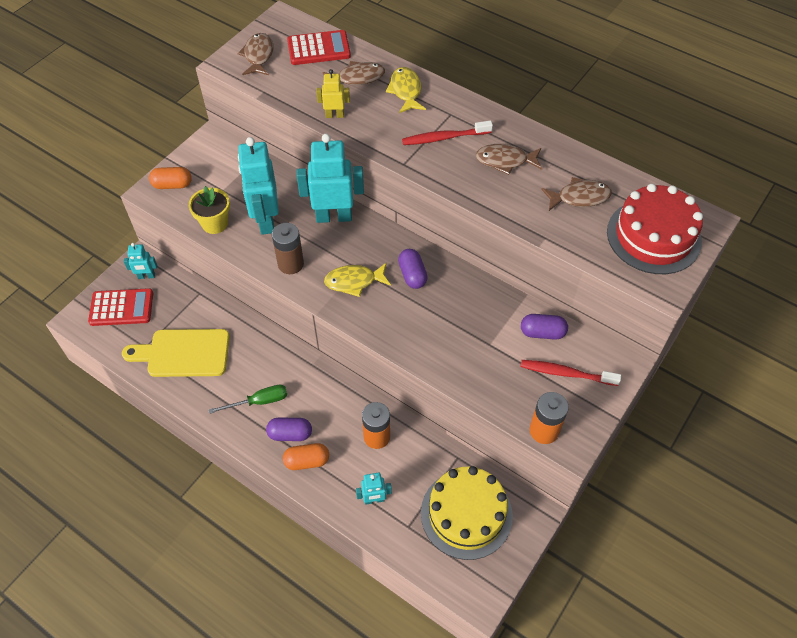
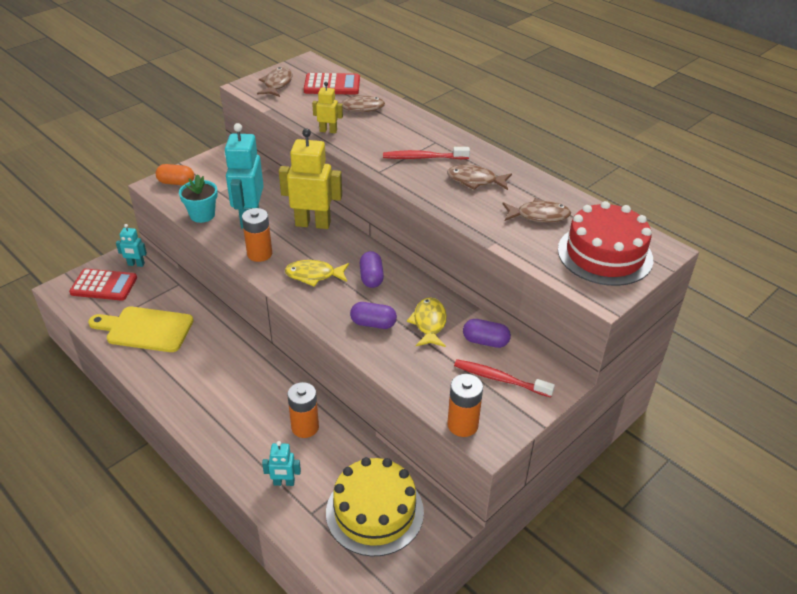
camera: 10 degrees right, 15 degrees down
yellow flower pot [189,186,230,234] -> turquoise flower pot [179,174,218,223]
green screwdriver [209,385,287,414] -> none
purple capsule [266,417,312,441] -> purple capsule moved to [350,302,397,329]
brown battery [272,223,304,274] -> orange battery [242,208,272,262]
orange capsule [283,443,329,470] -> none
turquoise robot [296,134,364,223] -> yellow robot [279,128,342,229]
yellow fish [386,67,426,113] -> yellow fish moved to [407,297,447,347]

